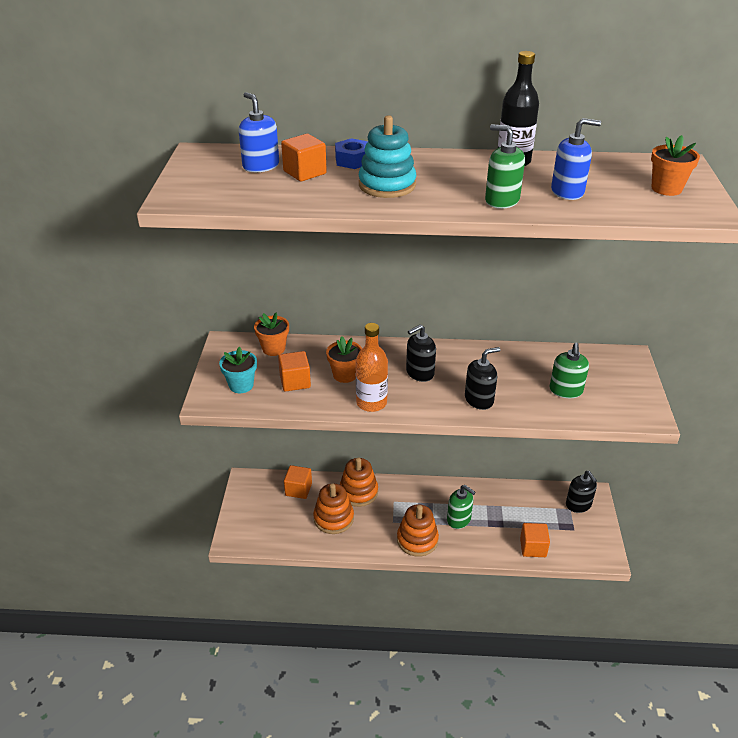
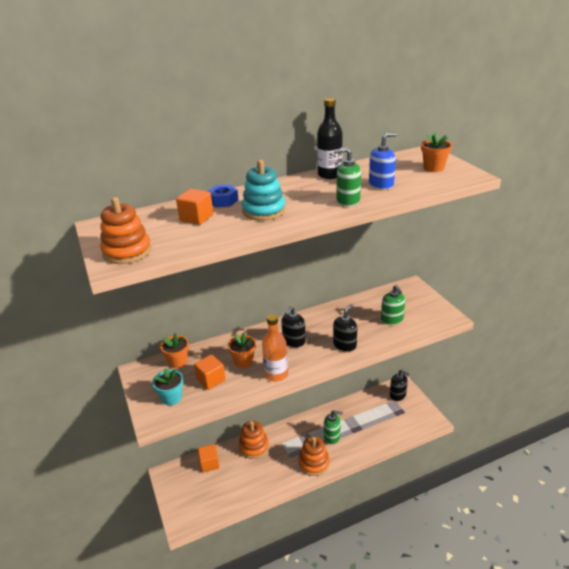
camera: 25 degrees left, 5 degrees down
blue soap dispenser [238,92,279,172] -> none
orange stacking toy [313,483,354,534] -> orange stacking toy moved to [100,197,152,264]
orange cube [520,523,550,557] -> none

